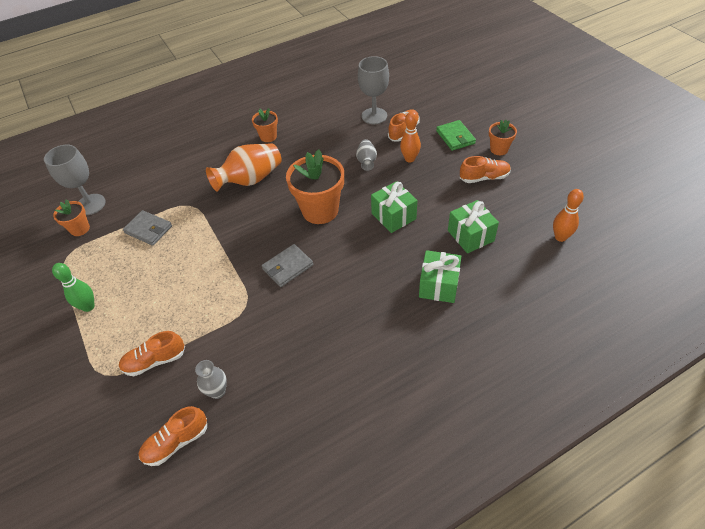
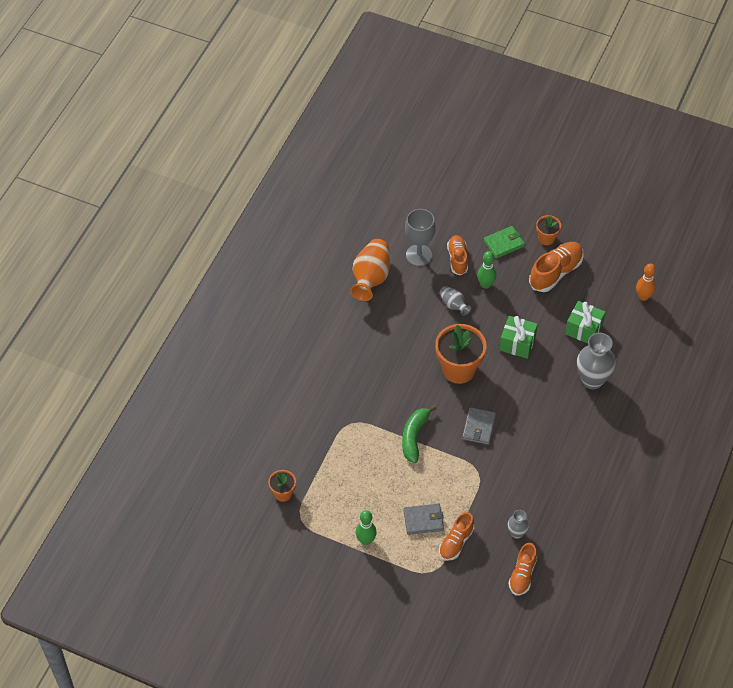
camera: 40 degrees left, 5 degrees up
grey goblet [44,145,106,215] -> none
grey wallet [123,210,172,246] -> grey wallet moved to [403,503,444,535]
orange vase [206,143,282,191] -> orange vase moved to [350,239,390,301]
orange flower pot [252,108,278,142] -> none
orange bowling pin [400,111,421,163] -> green bowling pin [477,251,497,289]
green gift [419,250,461,303] -> grey vase [577,333,616,390]
green wallet [436,120,476,151] -> green wallet turned 60 degrees counterclockwise [484,226,525,258]
orange shoe [460,156,511,183] -> orange shoe [529,242,583,292], size x1.51
none -> green banana [402,405,437,463]

